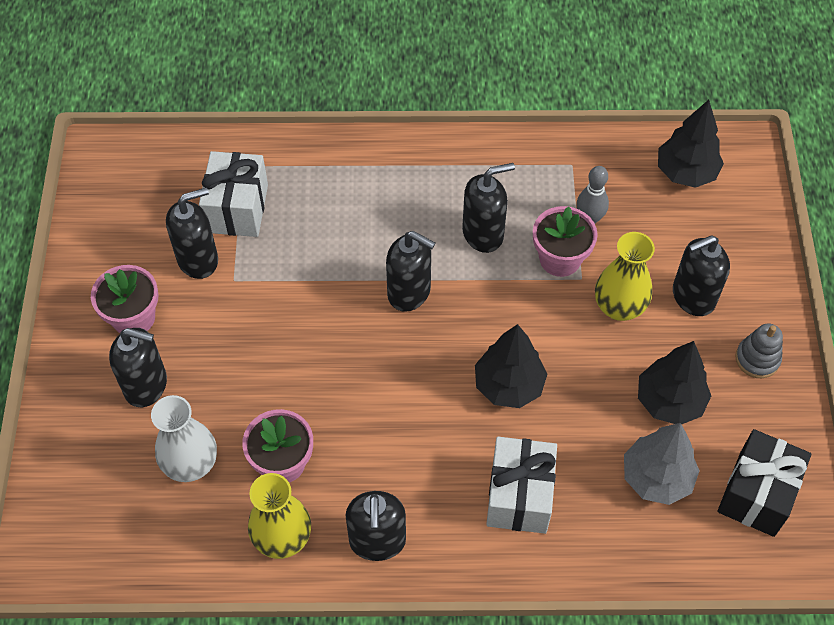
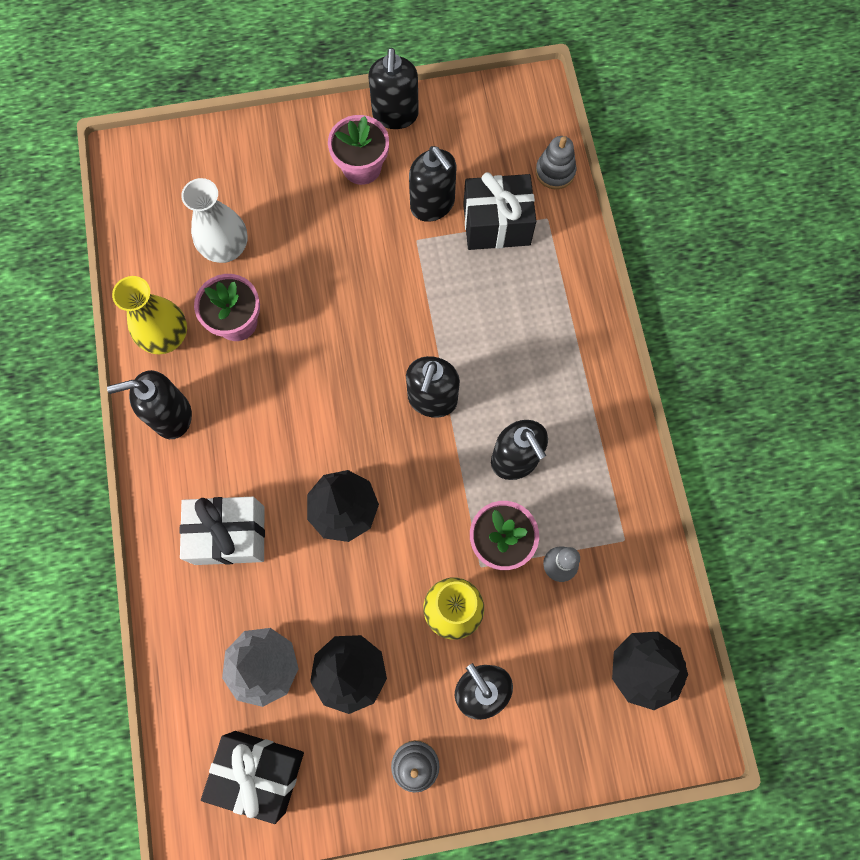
camera: 80 degrees right, 15 degrees up
black soap dispenser [109,328,167,407] -> black soap dispenser moved to [368,48,419,129]
white gift [199,151,268,237] -> black gift [463,172,536,250]
none -> grey stacking toy [536,136,576,189]

